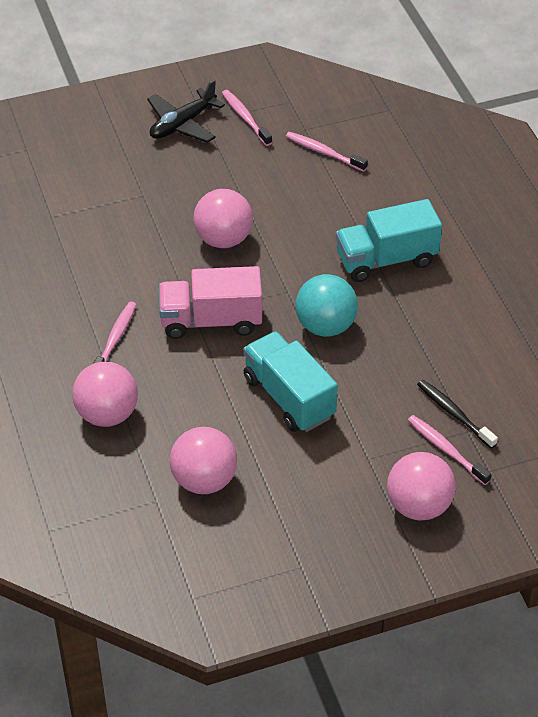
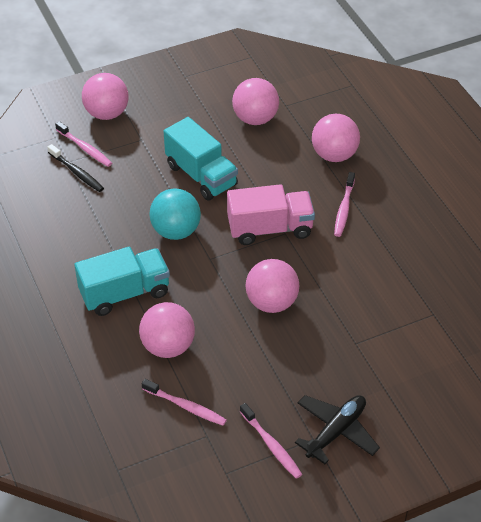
camera: 175 degrees right, 0 degrees up
none -> pink ball [139,302,195,358]

